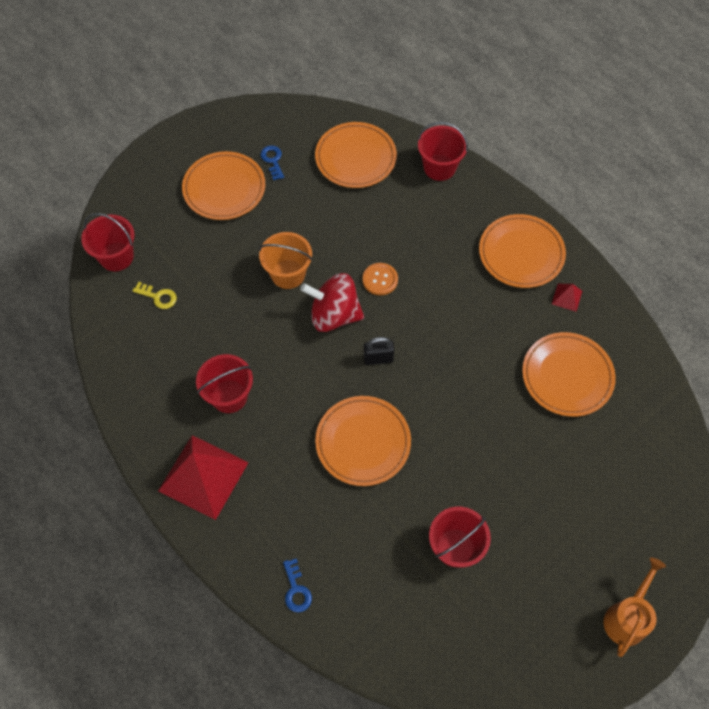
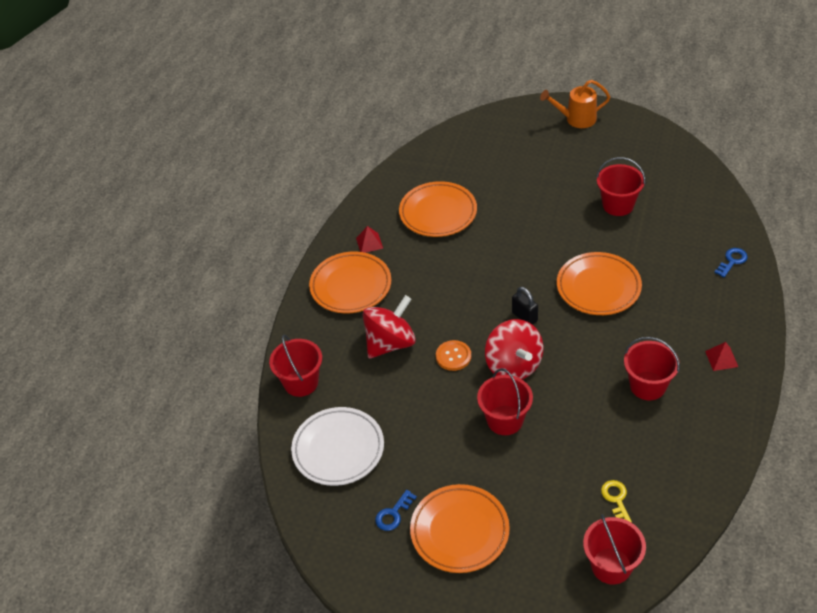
camera: 120 degrees left, 15 degrees down
red pyramid [158,435,249,520] -> red pyramid [705,342,738,371], size x0.42
orange bucket [259,232,313,289] -> red bucket [477,368,533,435]
orange plate [315,122,397,188] -> white plate [291,407,384,486]
none -> red spinning top [362,295,416,358]

